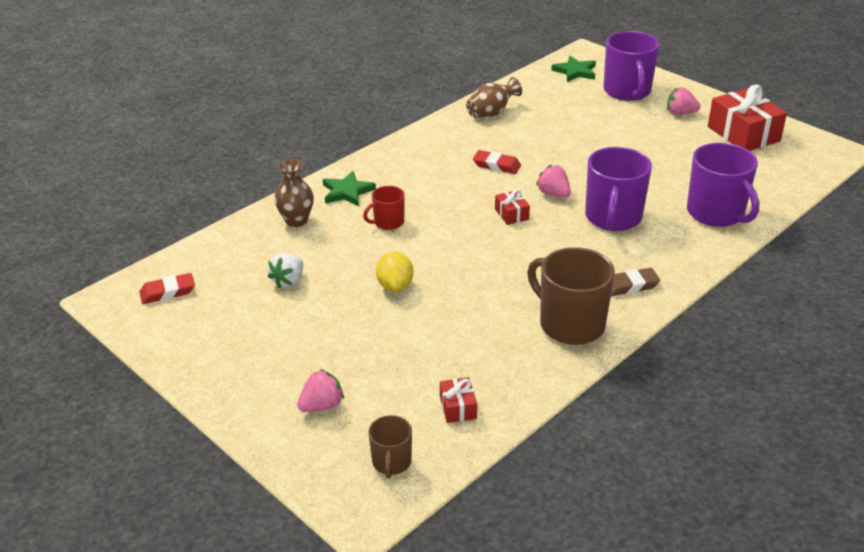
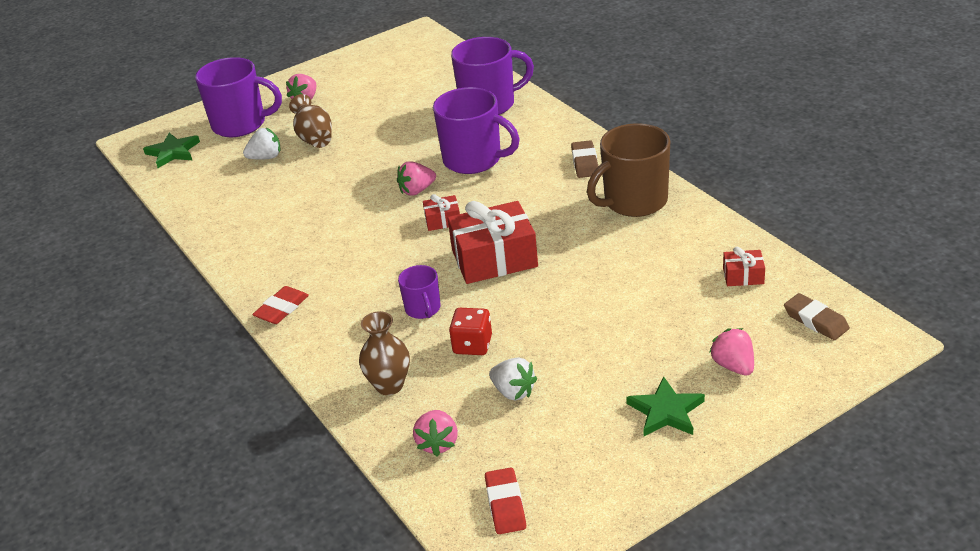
camera: 75 degrees left, 0 degrees up
green star [323,171,376,206] -> green star moved to [626,377,705,436]
red mug [363,186,405,230] -> purple mug [398,265,441,319]
brown mug [369,415,412,478] -> brown eraser [784,293,850,340]
yellow lemon [376,251,413,292] -> none
brown vase [466,77,522,118] -> brown vase moved to [289,94,332,148]
red eraser [473,150,521,174] -> red eraser moved to [252,286,309,324]
red gift [708,85,787,151] -> red gift moved to [448,201,538,284]
none -> white strawberry [243,128,281,160]
none -> pink strawberry [413,410,458,456]
none -> red dice [449,308,492,355]

